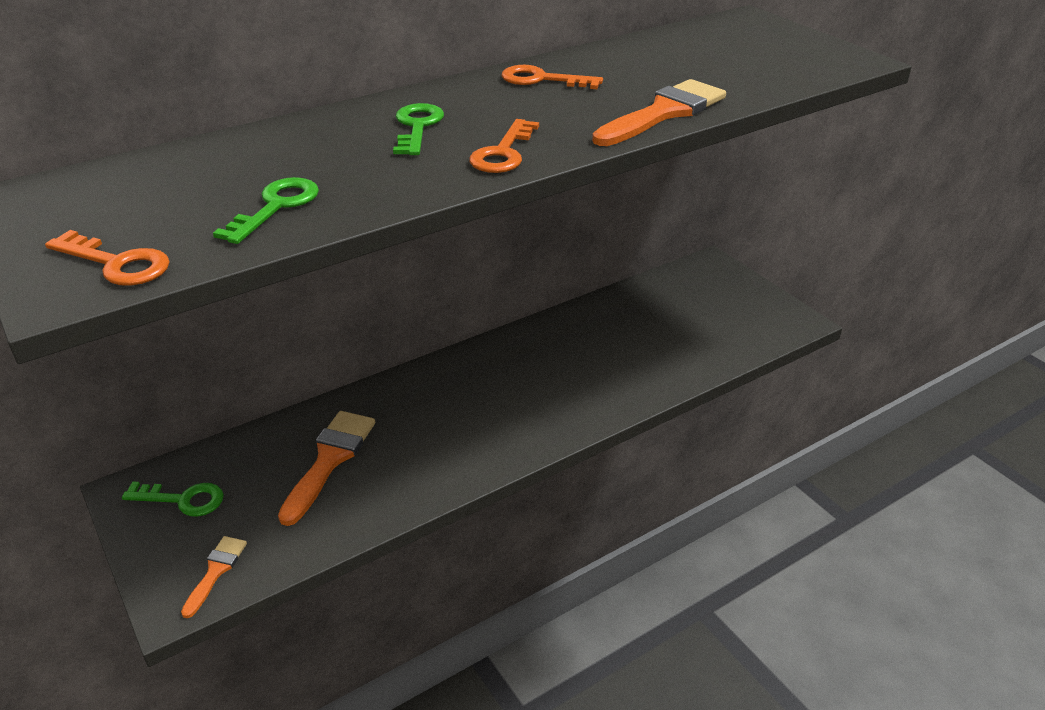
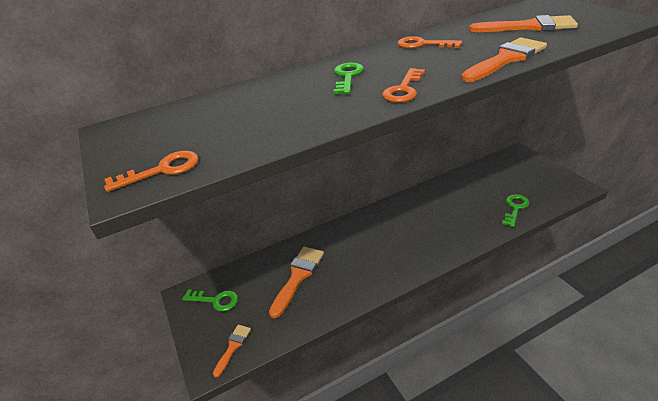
camera: 10 degrees right, 0 degrees up
orange key [45,230,170,286] -> orange key turned 60 degrees counterclockwise [104,151,199,192]
green key [213,177,319,244] -> green key moved to [502,194,529,227]
none -> orange brush [469,15,578,32]

